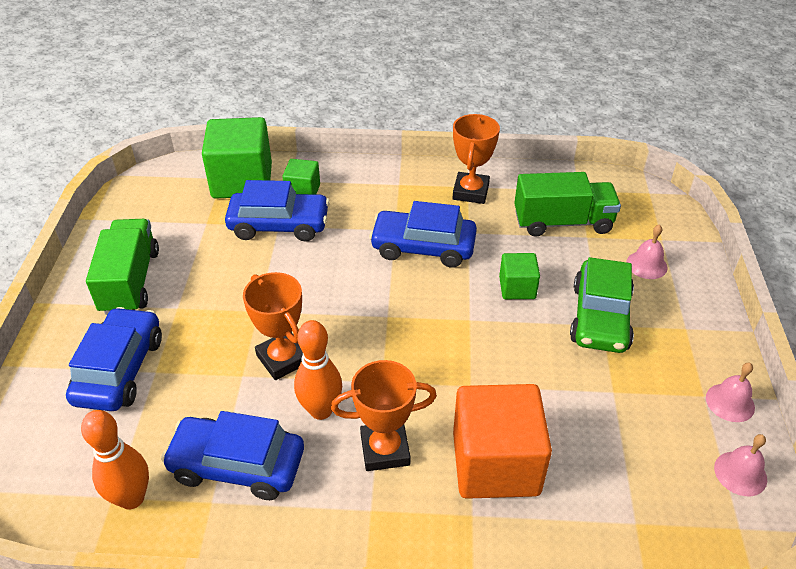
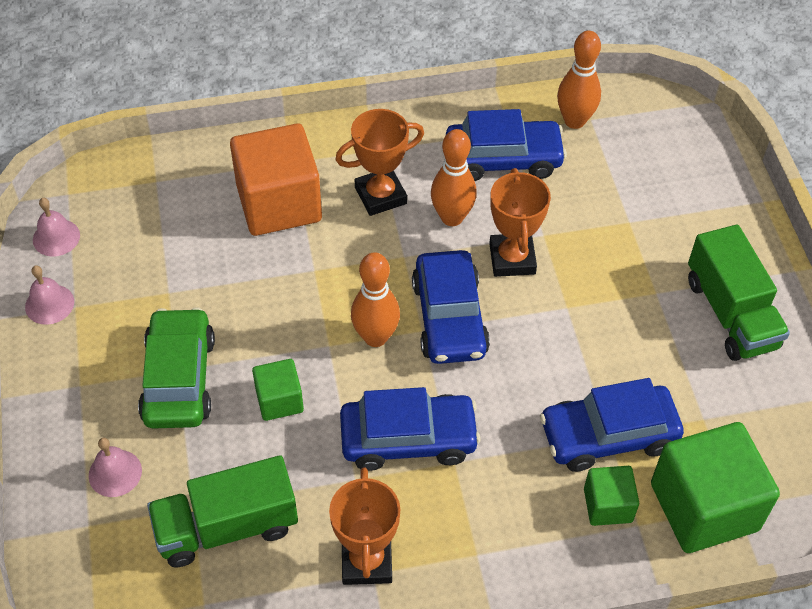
camera: 165 degrees right, 10 degrees up
blue car [66,307,162,411] -> blue car moved to [412,250,490,364]
orange trophy [243,272,303,380] -> orange trophy turned 45 degrees clockwise [489,168,551,277]
none -> orange bowling pin [351,252,400,347]

